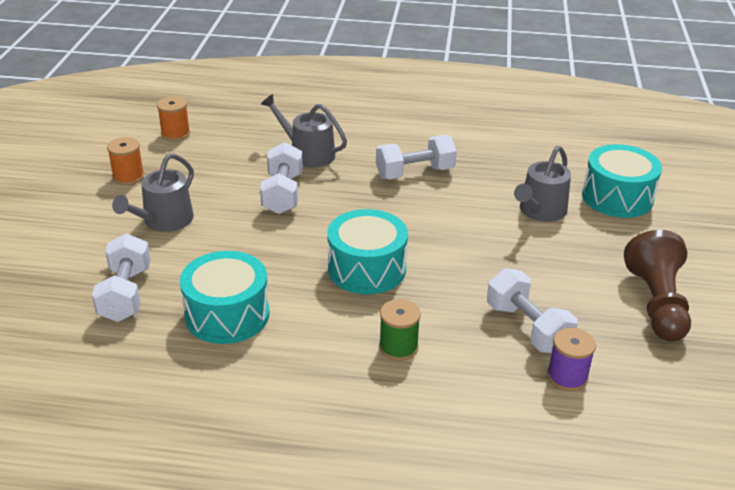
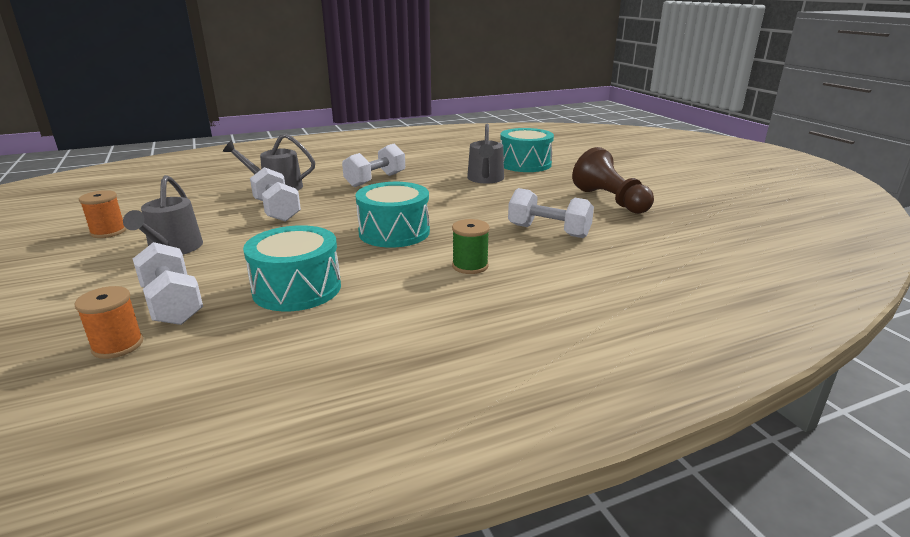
camera: 30 degrees left, 10 degrees down
orange spool [157,96,190,141] -> orange spool moved to [74,286,143,359]
purple spool [547,328,596,391] -> none

